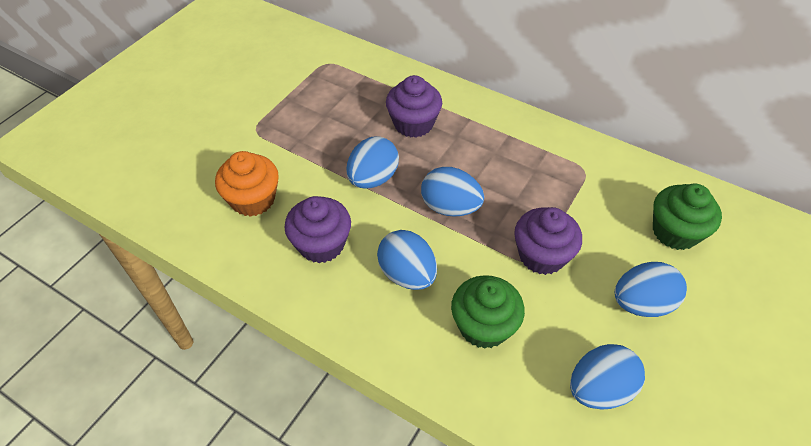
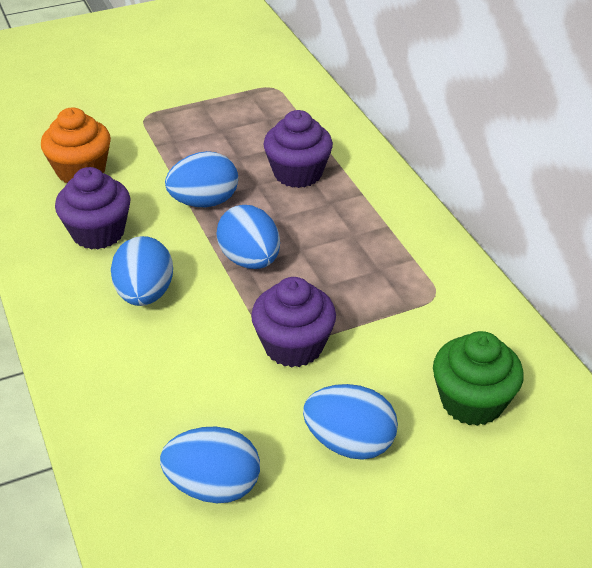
camera: 35 degrees right, 10 degrees down
green cupcake [451,275,525,349] -> none

